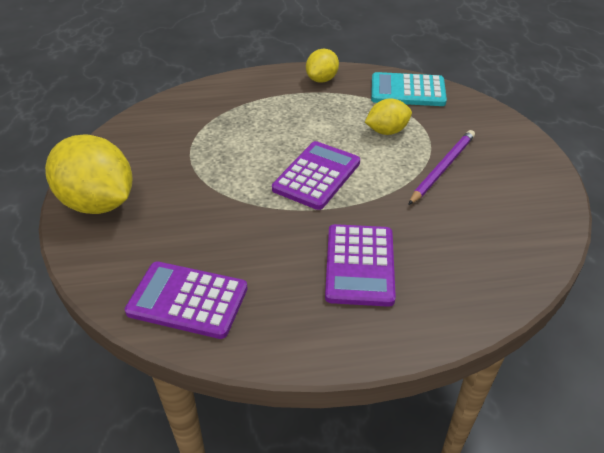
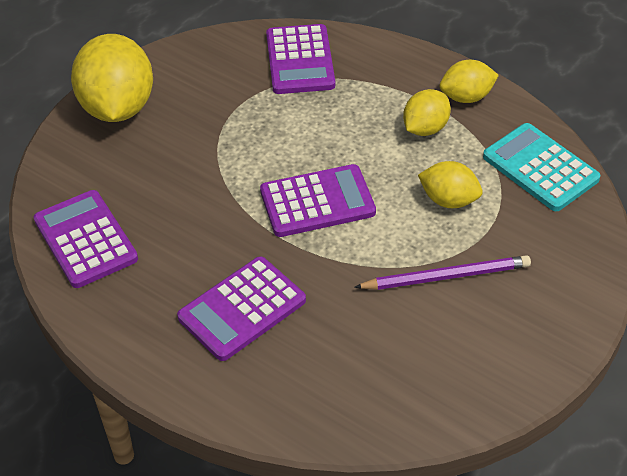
camera: 45 degrees right, 5 degrees up
none -> purple calculator [266,24,335,94]
none -> yellow lemon [403,89,451,136]

